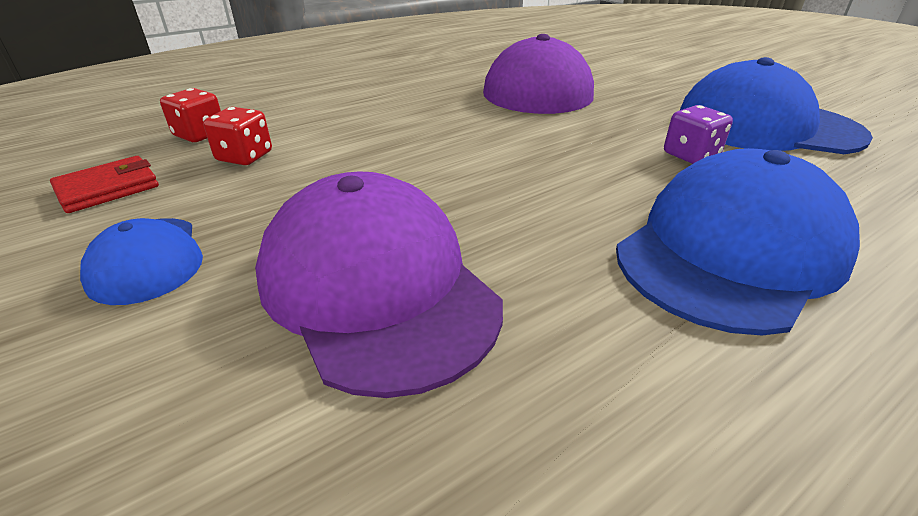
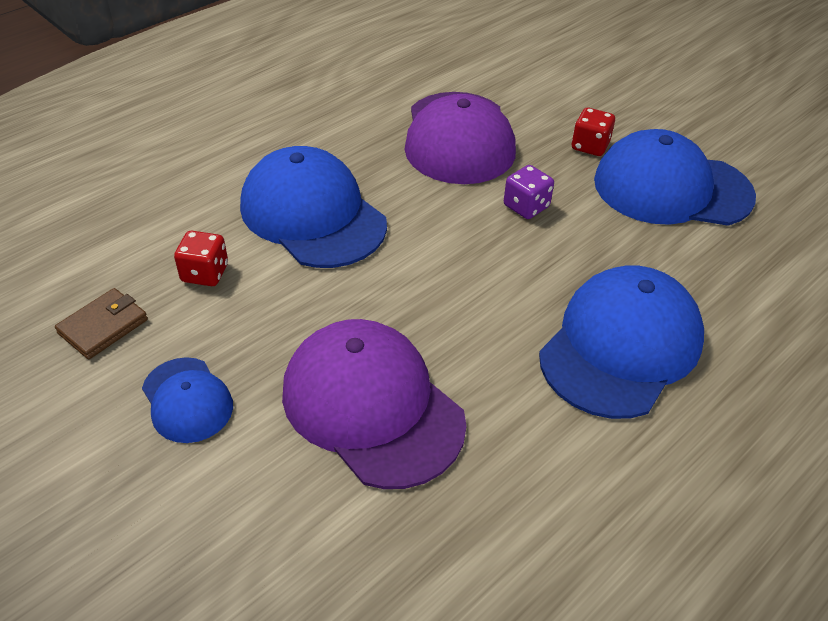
camera: 10 degrees left, 10 degrees up
red wallet [50,156,159,213] -> brown wallet [55,288,148,359]
red dice [160,88,221,142] -> red dice moved to [572,108,615,156]
purple dice [664,105,733,164] -> purple dice moved to [504,165,554,219]
none -> blue cap [240,146,387,268]

